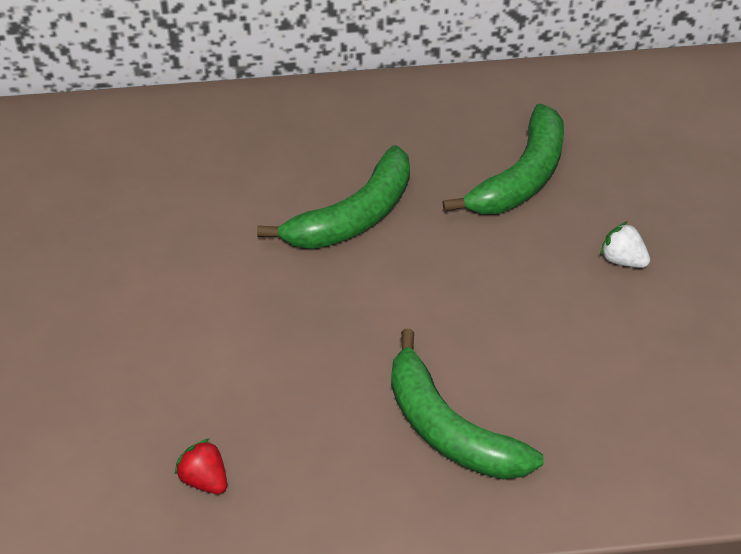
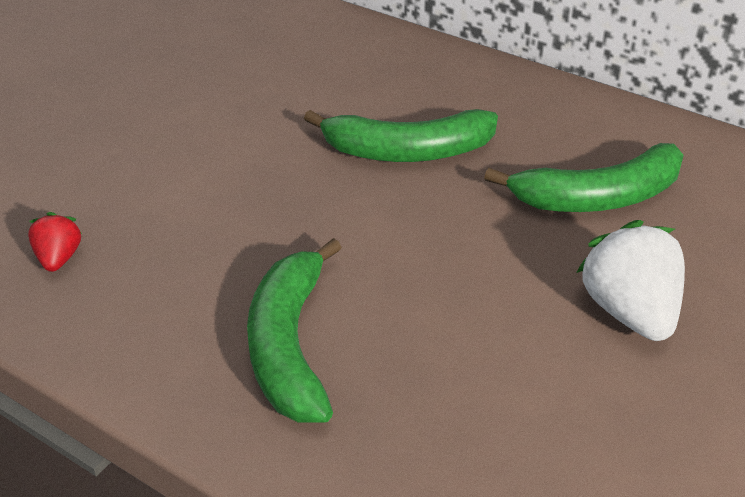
camera: 40 degrees right, 10 degrees down
white strawberry [600,221,650,268] -> white strawberry [576,220,685,341], size x1.87

